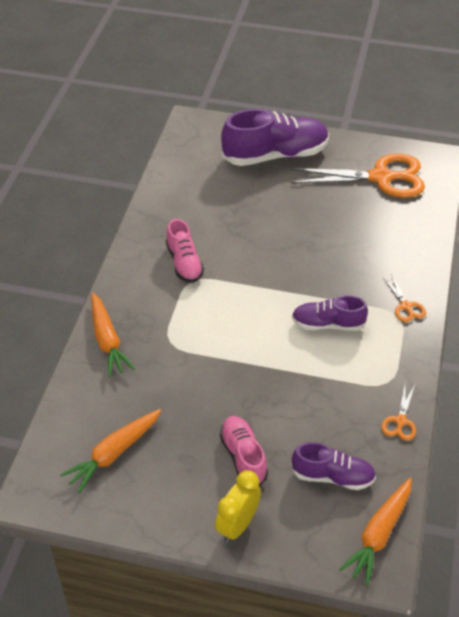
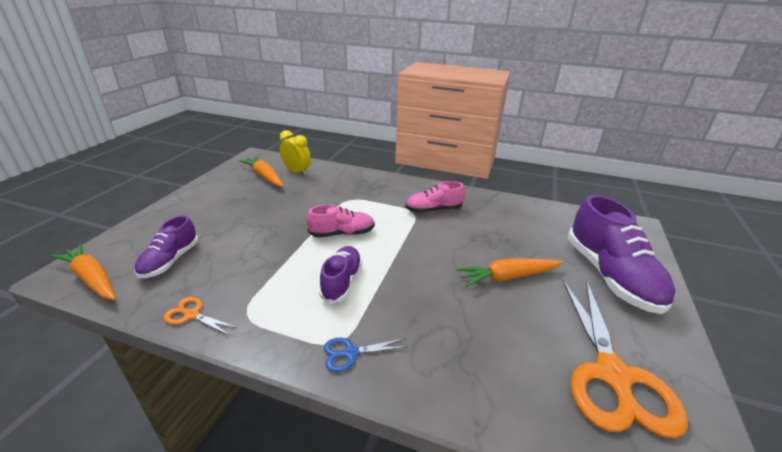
camera: 95 degrees right, 15 degrees down
orange carrot [91,293,135,377] -> orange carrot moved to [456,259,563,287]
yellow clock [215,471,261,543] -> yellow clock moved to [280,130,311,176]
pink shoe [220,416,268,486] -> pink shoe moved to [307,205,375,237]
orange scissors [383,274,426,322] -> blue scissors [324,338,408,372]

